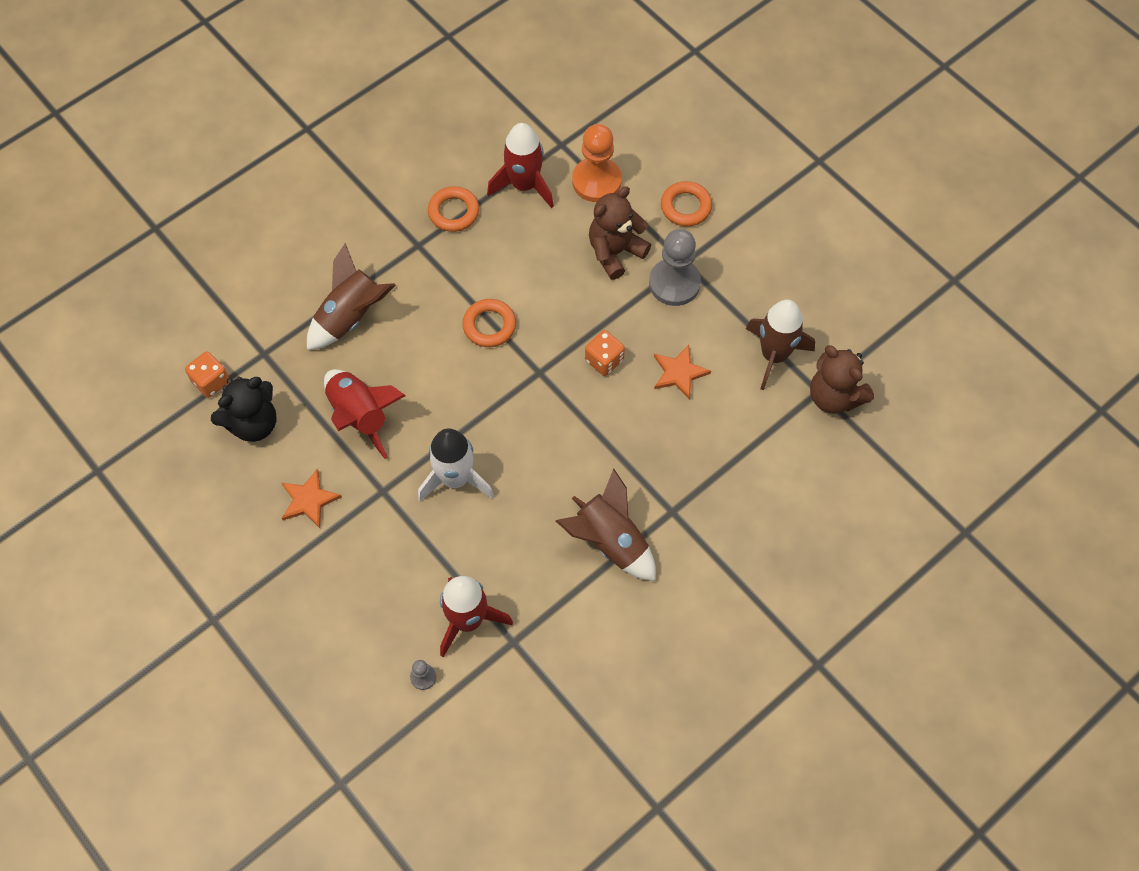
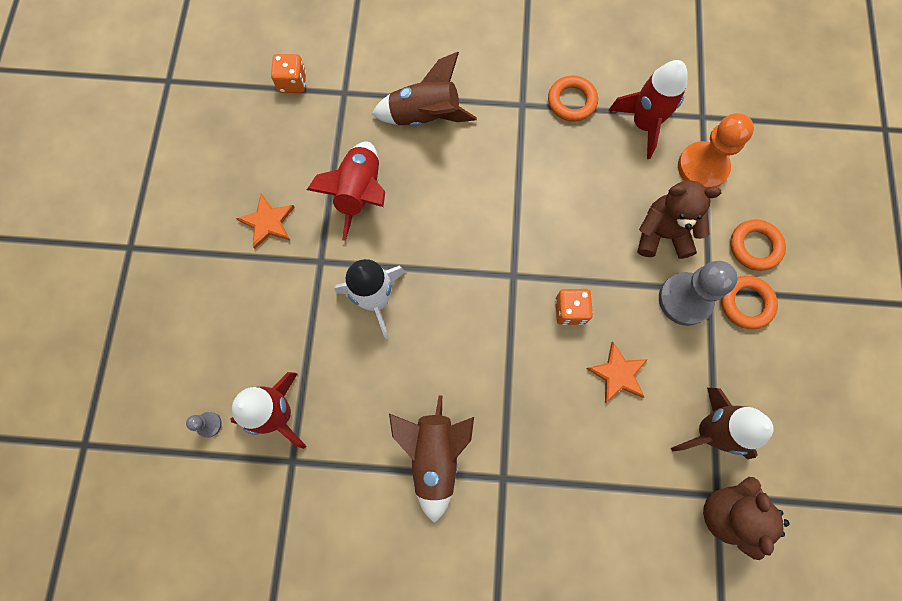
camera: 45 degrees right, 10 degrees up
black teddy bear [211,376,277,442] -> none
orange ring [462,299,516,347] -> orange ring moved to [721,276,778,329]

